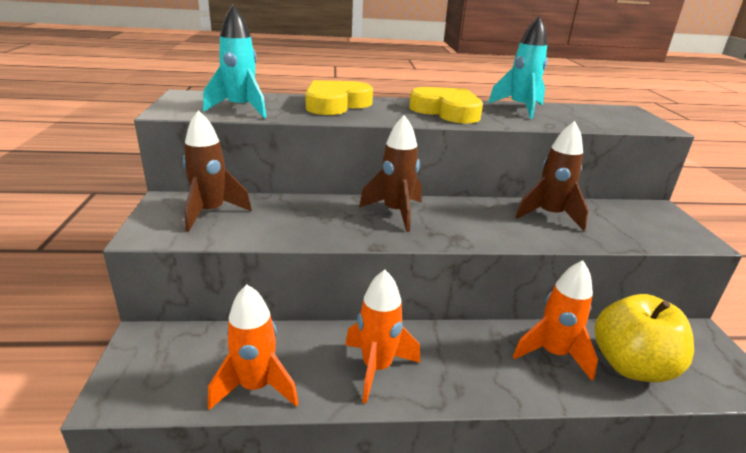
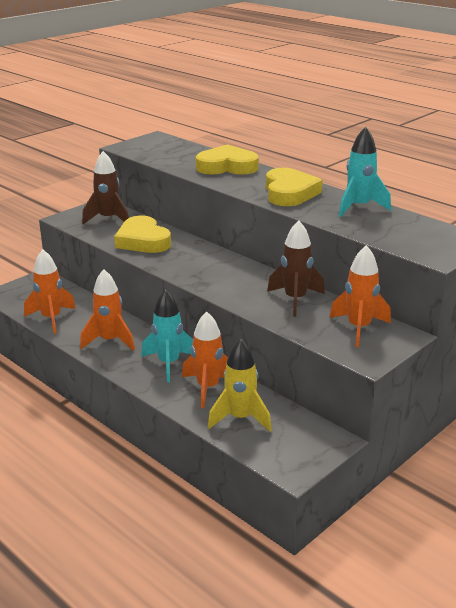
camera: 50 degrees right, 0 degrees up
turquoise rocket [203,5,267,118] -> turquoise rocket moved to [141,289,193,382]
brown rocket [359,115,422,232] -> none
yellow apple [595,294,694,382] -> yellow rocket [208,339,272,432]
none -> yellow heart [114,216,171,253]
none -> orange rocket [329,245,391,347]

